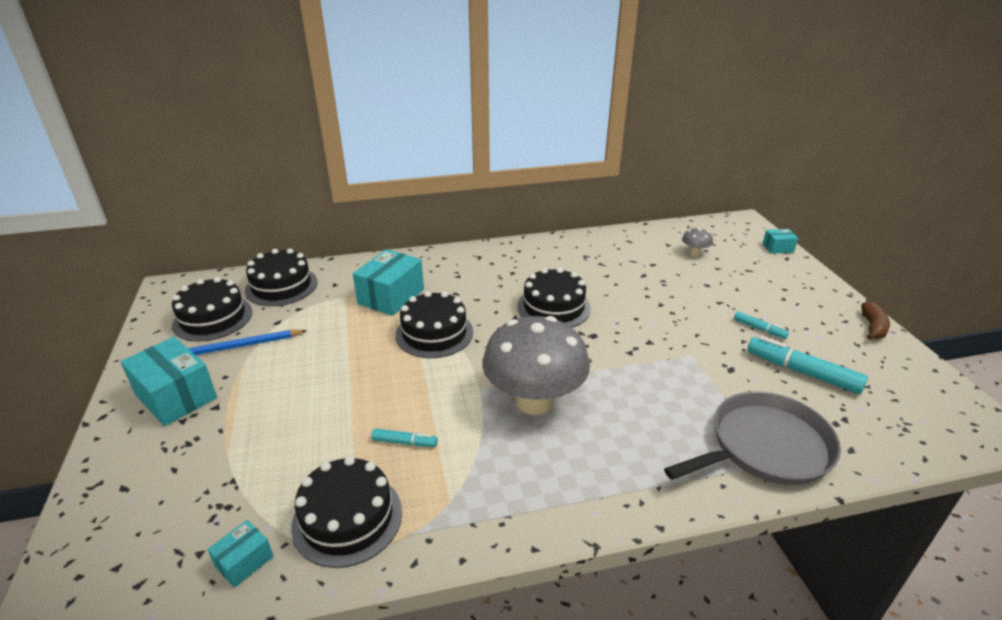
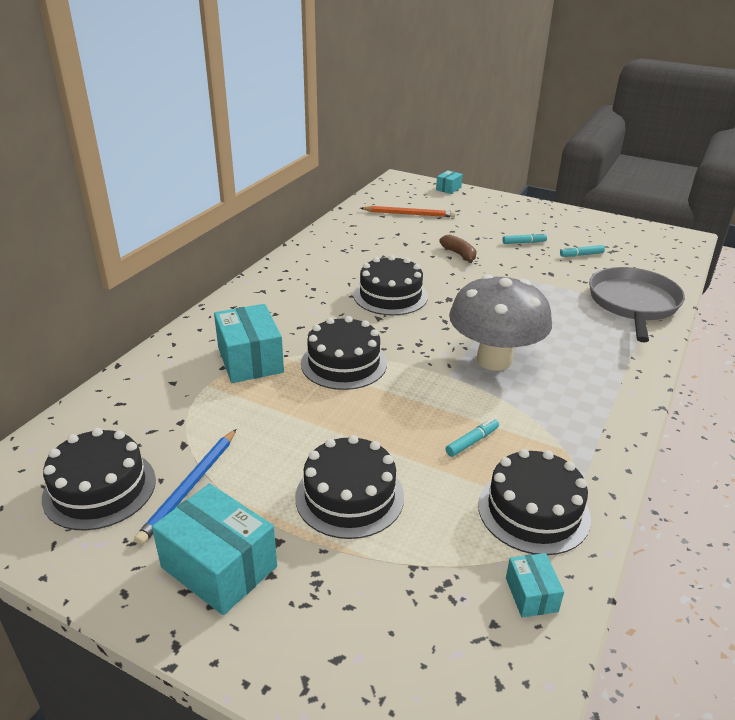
camera: 50 degrees left, 0 degrees up
turquoise box [121,337,217,426] -> turquoise box turned 45 degrees clockwise [152,483,277,615]
black cake [245,248,317,306] -> black cake moved to [295,435,404,539]
grey mushroom [682,227,713,256] -> orange pencil [360,206,456,217]
turquoise marker [747,336,868,394] -> turquoise marker [560,245,605,257], size x0.53
brown banana [861,301,890,340] -> brown banana moved to [439,235,477,263]

